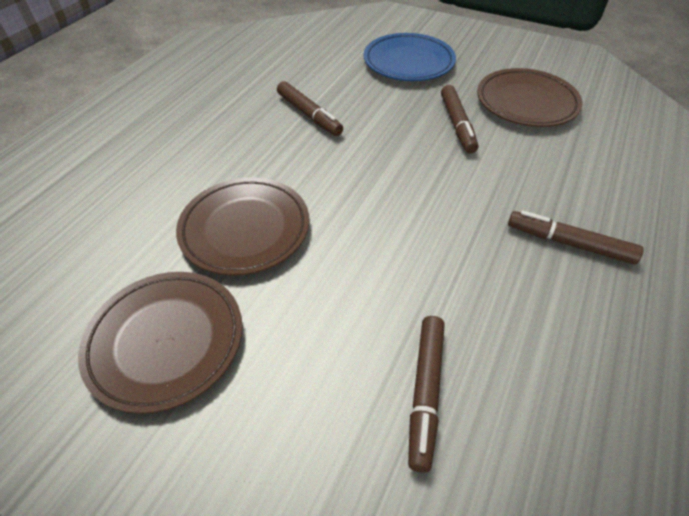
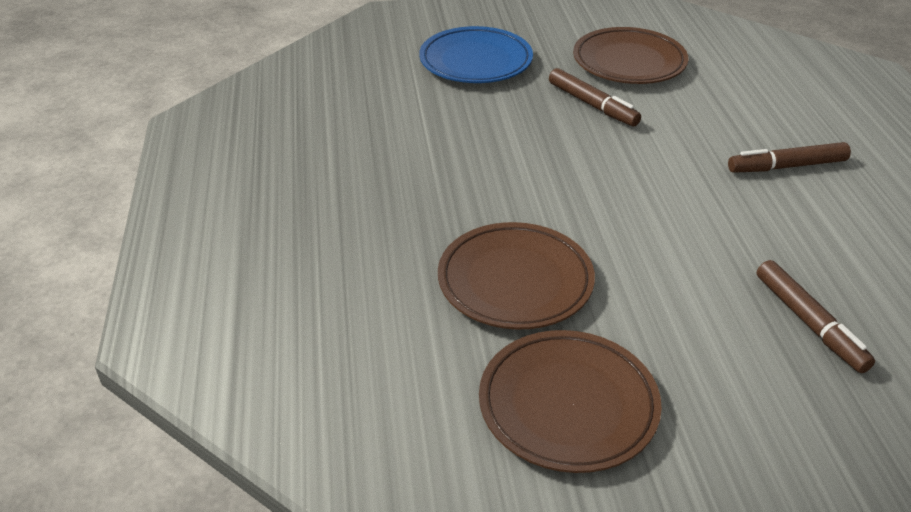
camera: 35 degrees left, 10 degrees down
brown marker [277,81,343,136] -> none

